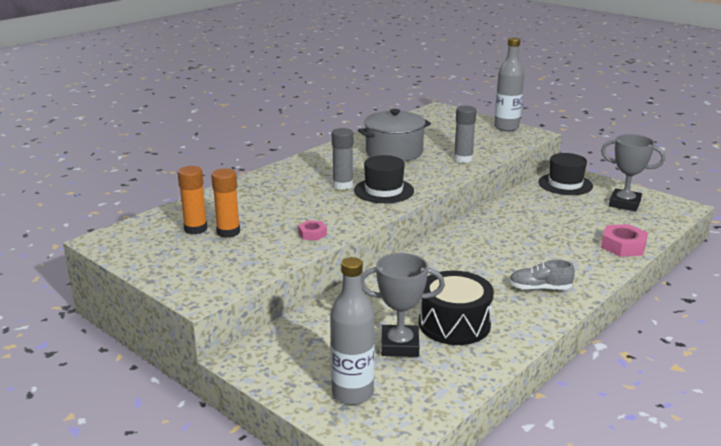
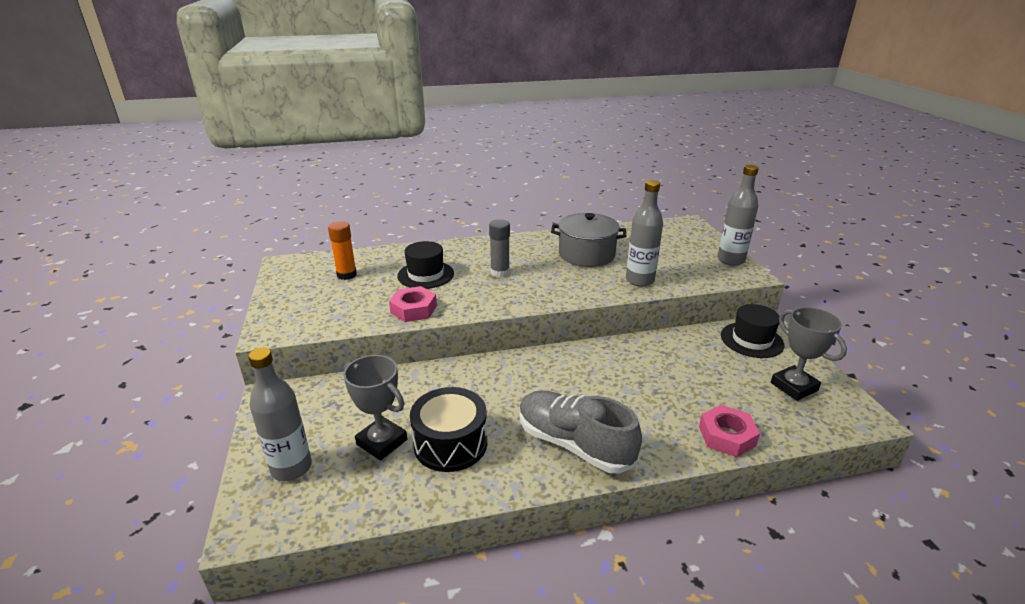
camera: 35 degrees right, 5 degrees up
orange glue stick [211,168,240,238] -> none
pink nut [298,220,327,241] -> pink nut [389,286,437,322], size x1.72
black hat [354,155,414,203] -> black hat moved to [397,241,454,289]
grey glue stick [454,106,477,163] -> grey bottle [626,180,663,287]
grey shoe [509,260,575,290] -> grey shoe [519,391,642,473], size x1.91

